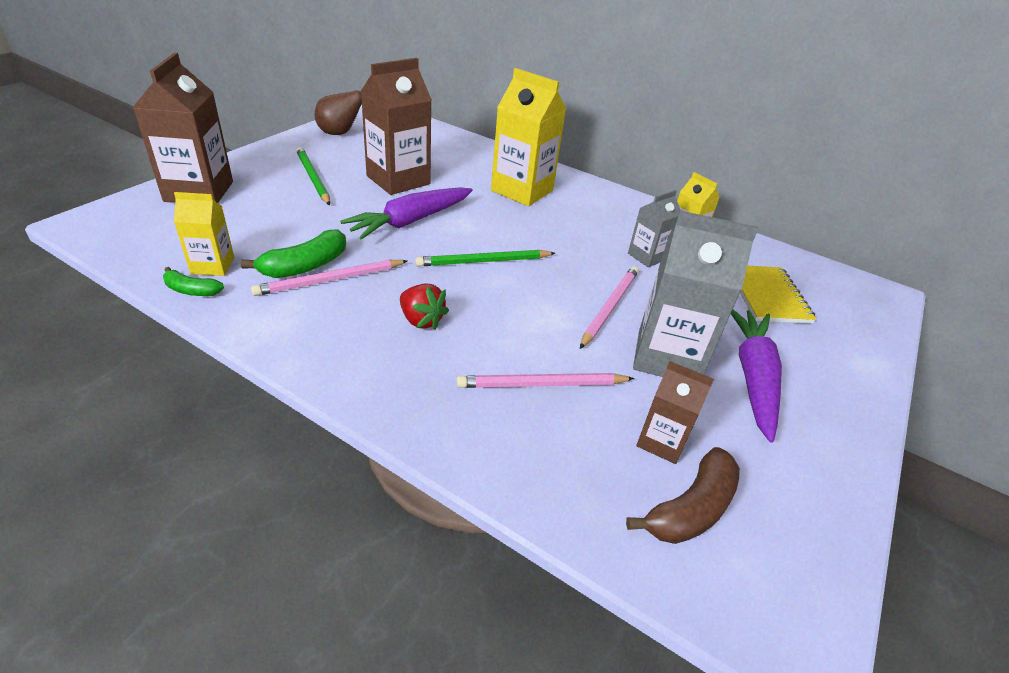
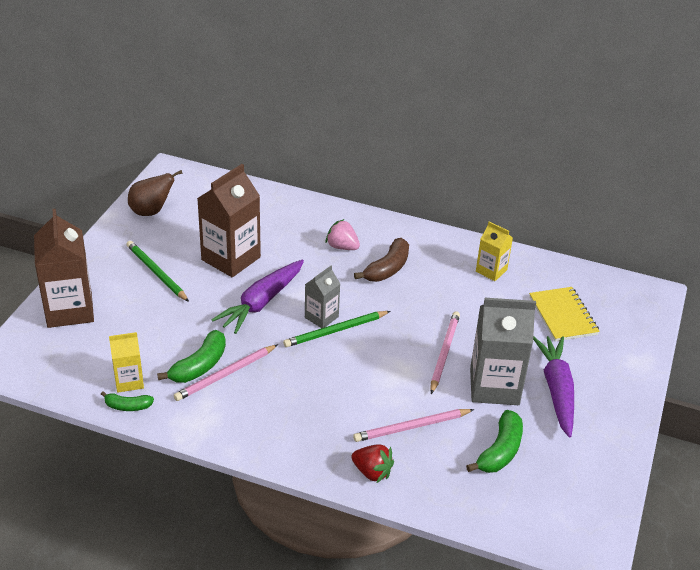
camera: 10 degrees left, 0 degrees up
red strawberry [400,284,449,330] -> red strawberry moved to [351,444,394,483]
yellow carton [491,68,567,206] -> pink strawberry [326,219,360,250]
brown banana [626,447,740,544] -> brown banana moved to [354,238,409,282]
grey carton [628,190,680,267] -> grey carton moved to [305,266,340,328]
brown carton [636,361,714,464] -> green banana [466,410,523,473]

